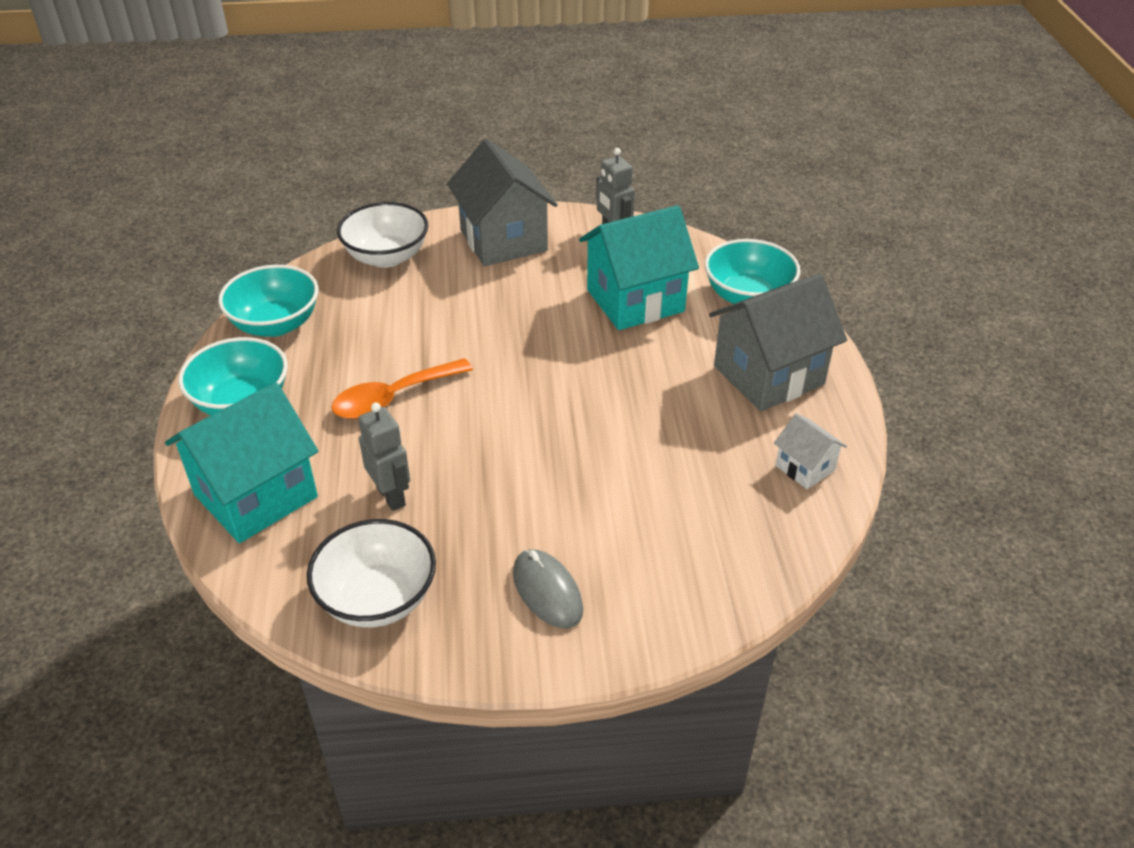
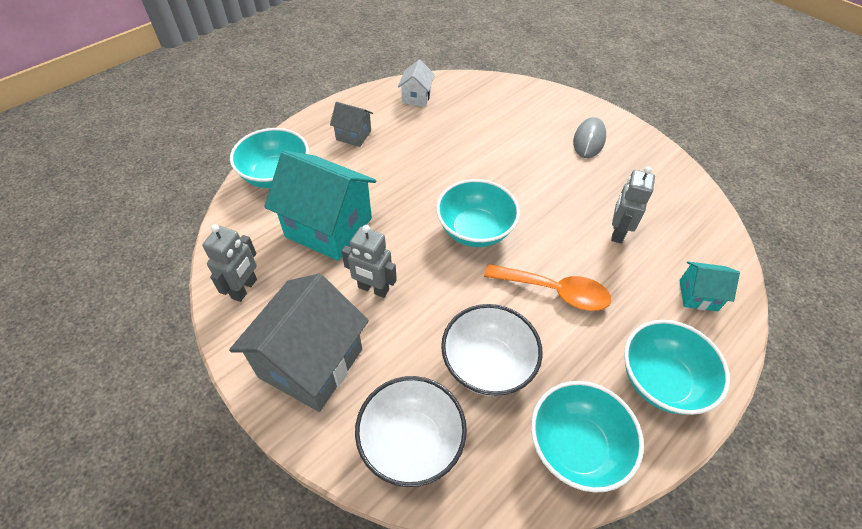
camera: 130 degrees left, 10 degrees up
turquoise house [165,382,318,543] -> turquoise house [679,261,740,311], size x0.49
white bowl [307,519,436,628] -> white bowl moved to [441,304,543,396]
grey house [709,274,847,411] -> grey house [330,102,373,147], size x0.49
none -> grey robot [341,225,397,298]
none -> turquoise bowl [436,179,520,247]

